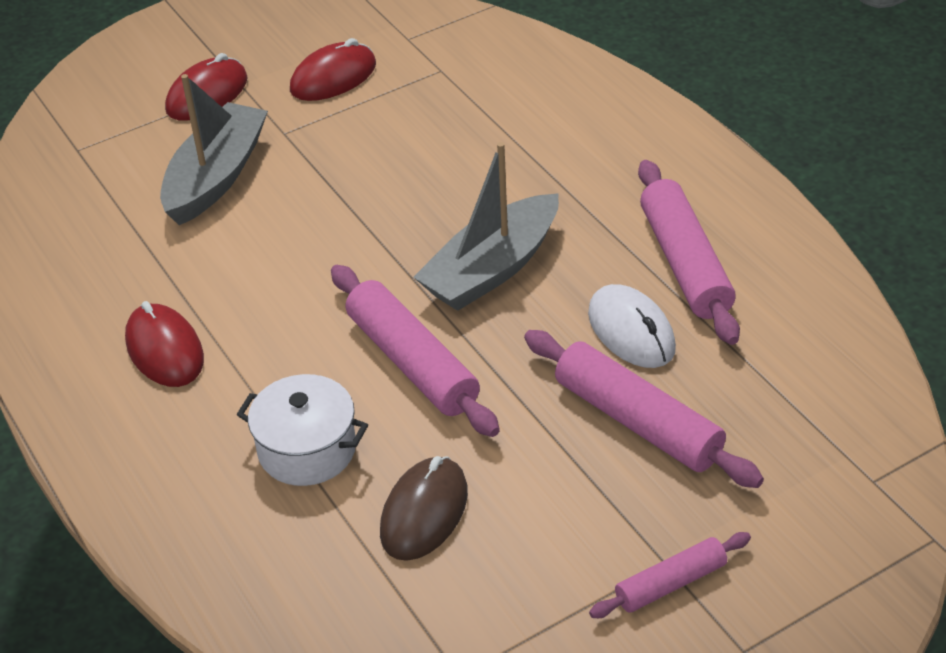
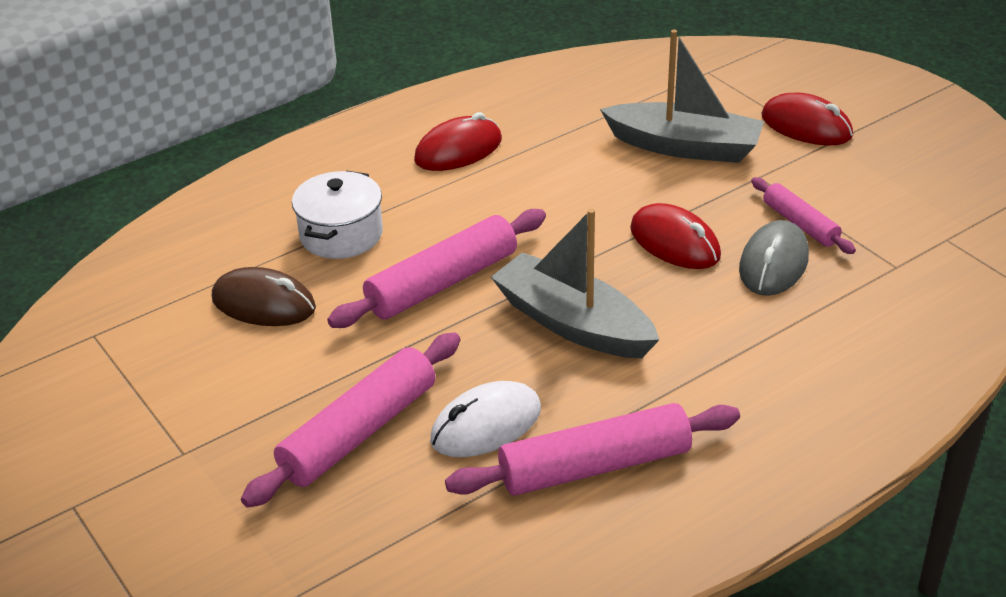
camera: 85 degrees right, 5 degrees down
red mouse [290,38,376,101] -> red mouse moved to [630,203,721,269]
pink rolling pin [589,532,751,618] -> pink rolling pin moved to [751,177,856,254]
none -> grey mouse [739,220,809,296]

